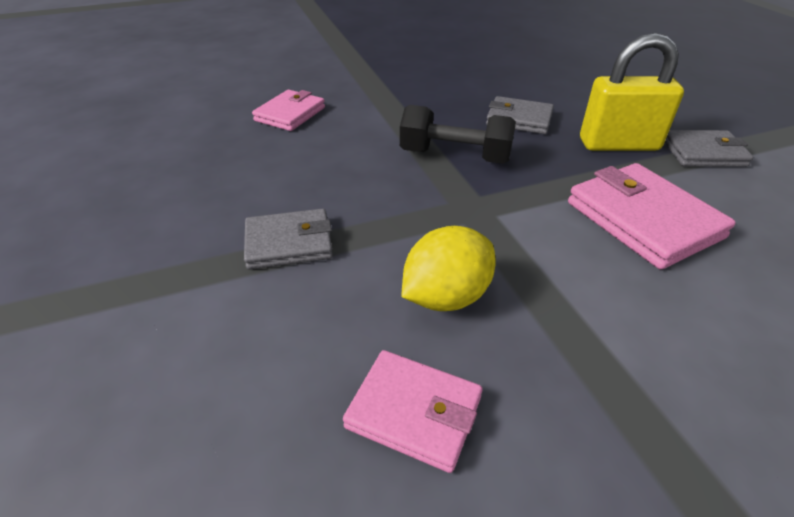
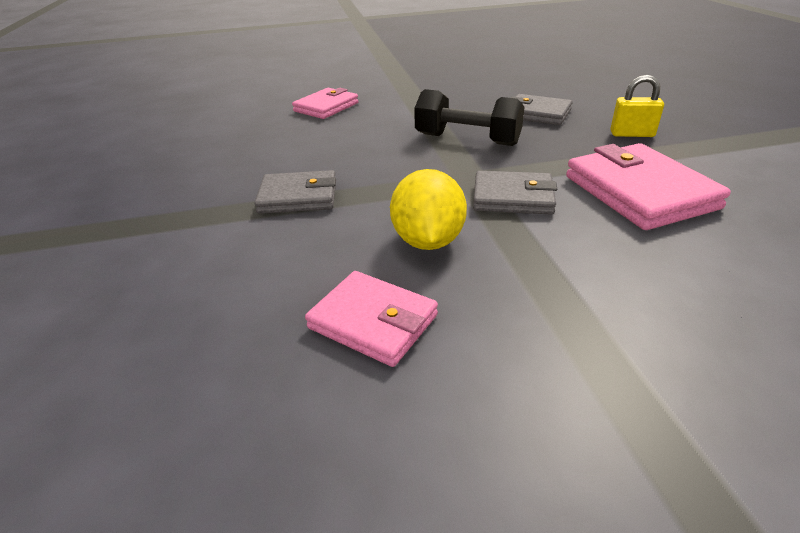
camera: 10 degrees right, 5 degrees down
yellow lemon [402,226,496,311] -> yellow lemon turned 60 degrees counterclockwise [390,169,467,250]
yellow padlock [580,33,684,151] -> yellow padlock [610,75,664,137], size x0.55
grey wallet [665,130,753,167] -> grey wallet moved to [473,171,558,215]

